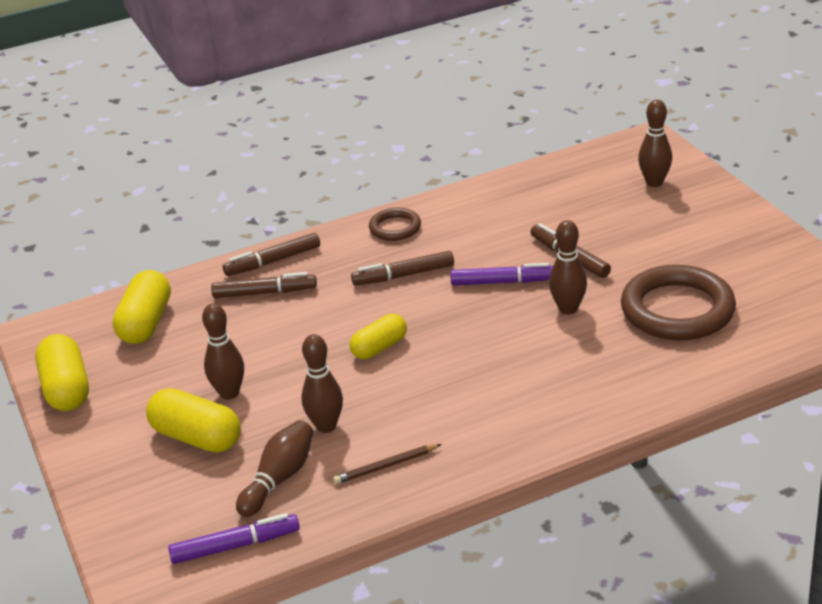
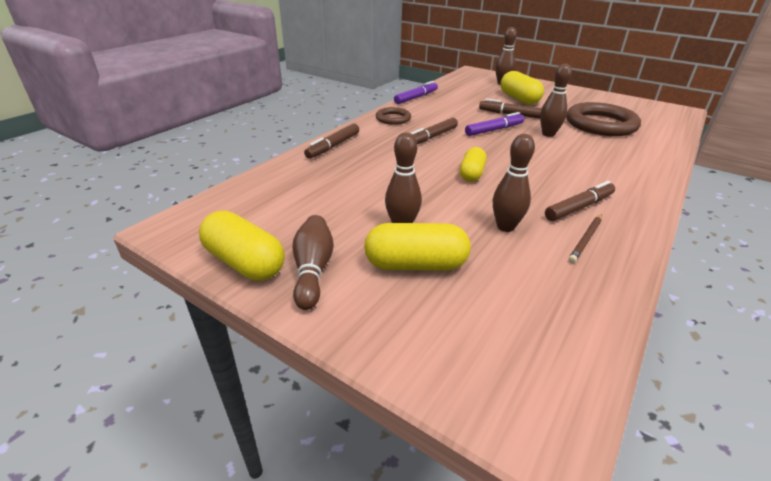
camera: 35 degrees left, 0 degrees up
yellow capsule [113,270,171,344] -> yellow capsule moved to [500,71,544,105]
purple marker [168,513,300,564] -> purple marker moved to [394,81,438,104]
brown marker [211,272,317,298] -> brown marker moved to [545,181,615,221]
brown bowling pin [236,420,313,517] -> brown bowling pin moved to [292,215,334,310]

